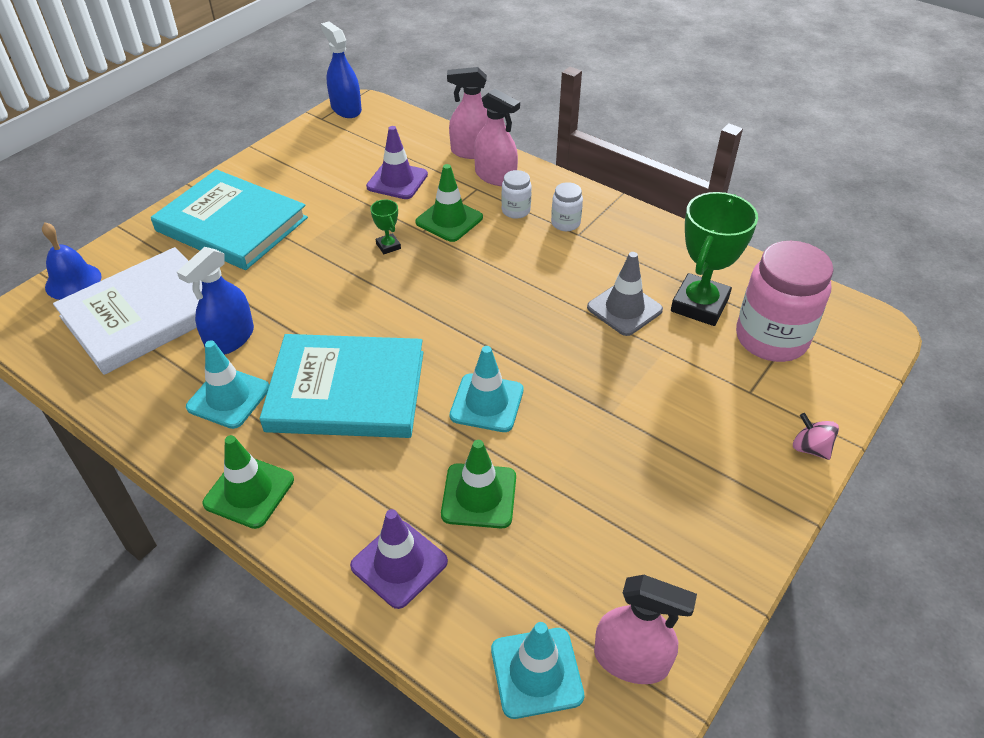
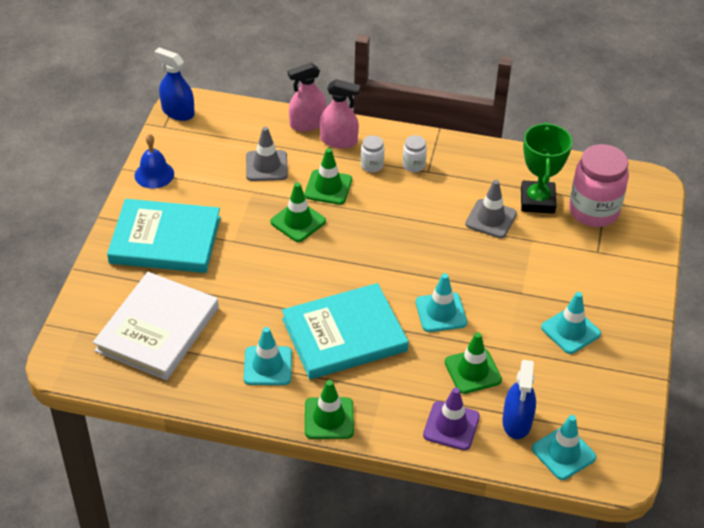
camera: 25 degrees left, 0 degrees up
blue bell [42,222,101,300] -> blue bell moved to [135,134,174,189]
blue spray bottle [177,247,254,355] -> blue spray bottle moved to [502,360,536,439]
purple traffic cone [366,126,428,199] -> grey traffic cone [246,127,288,181]
green trophy [370,200,401,254] -> green traffic cone [270,182,326,242]
pink spray bottle [594,575,697,684] -> none
pink spinning top [793,413,839,460] -> none
none -> turquoise traffic cone [541,292,601,354]

